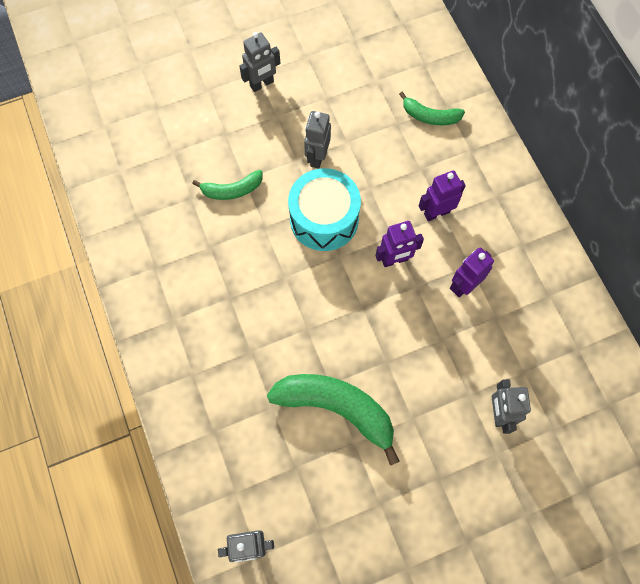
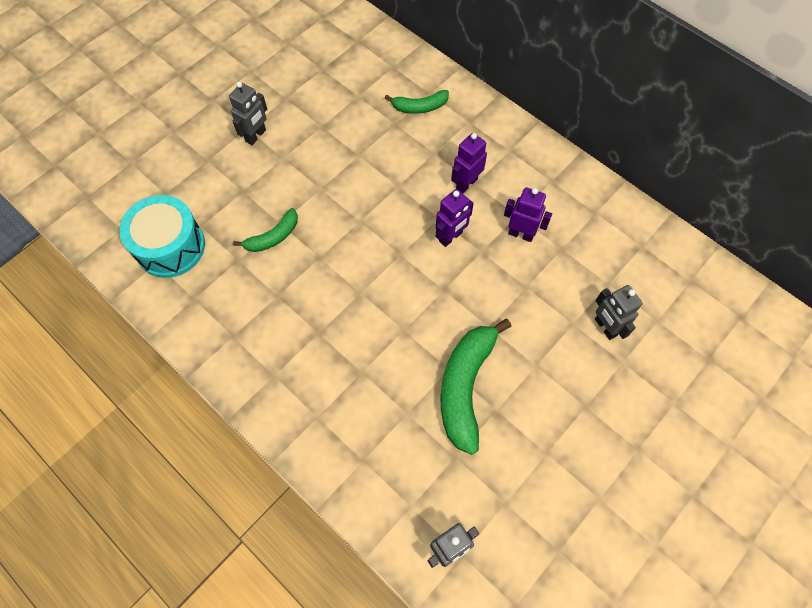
camera: 25 degrees left, 5 degrees down
green banana [267,374,400,465] -> green banana turned 75 degrees counterclockwise [440,319,512,455]
turquoise drum [288,168,361,251] -> turquoise drum moved to [119,195,205,278]
grey robot [304,111,331,169] -> none
purple robot [450,247,494,297] -> purple robot turned 90 degrees clockwise [504,187,552,242]

